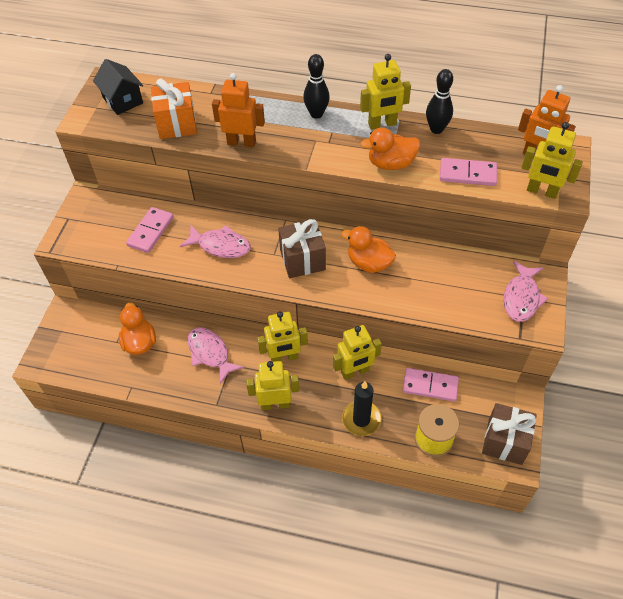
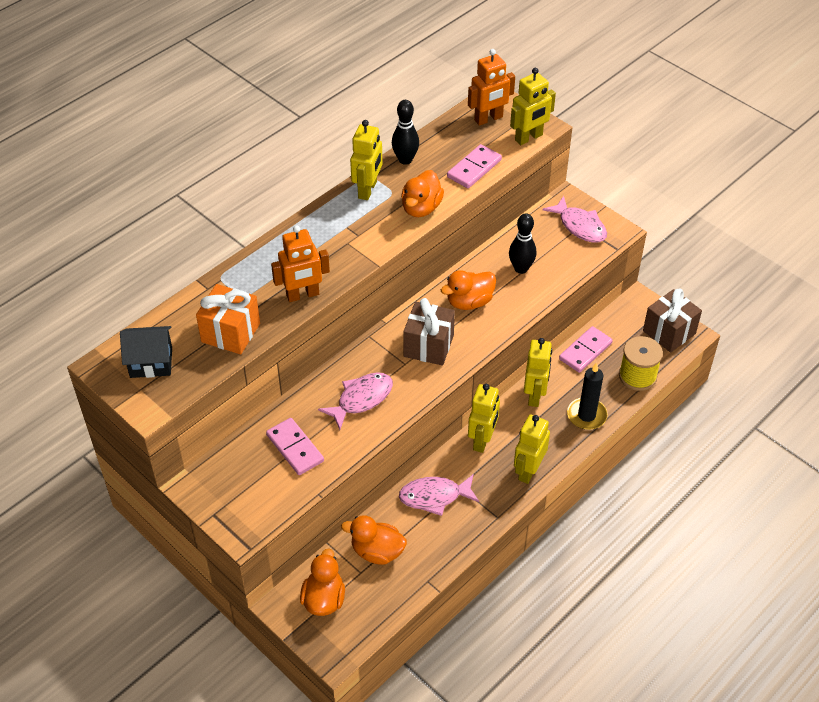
camera: 60 degrees left, 5 degrees down
orange robot [212,73,265,147] -> orange robot turned 150 degrees counterclockwise [271,225,330,302]
black bowling pin [303,54,330,119] -> black bowling pin moved to [509,213,536,274]
none -> orange duck [300,549,345,616]

